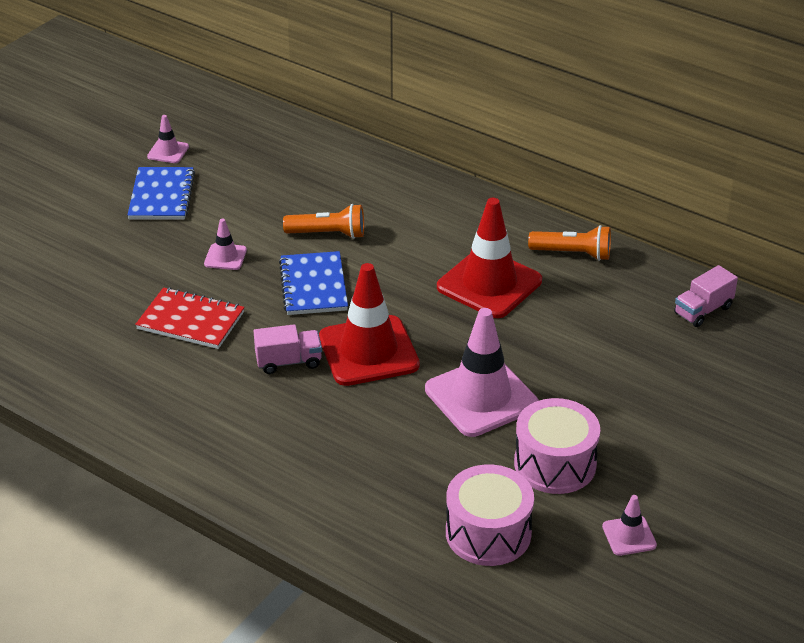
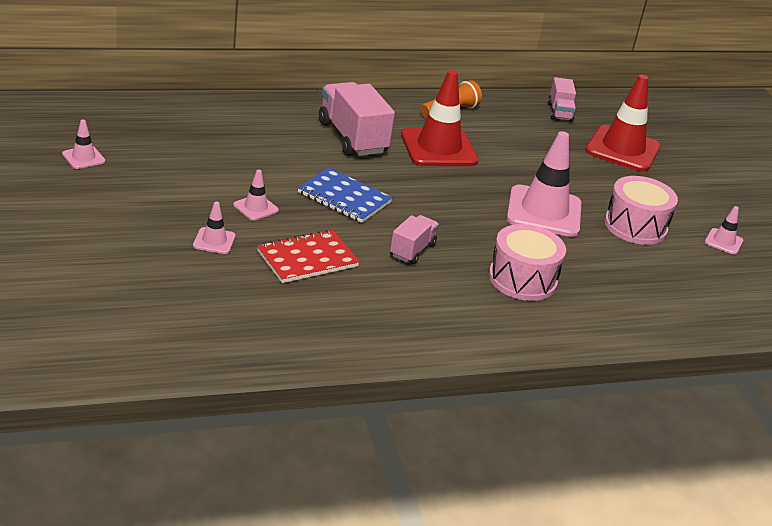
camera: 55 degrees left, 5 degrees down
blue notebook [128,167,195,220] -> none
orange flashlight [283,204,364,239] -> none
red traffic cone [319,263,420,386] -> red traffic cone moved to [585,75,661,172]
pink drum [446,464,534,566] -> pink drum moved to [489,224,566,301]
none -> pink traffic cone [193,202,236,254]
none -> pink truck [319,82,395,156]

